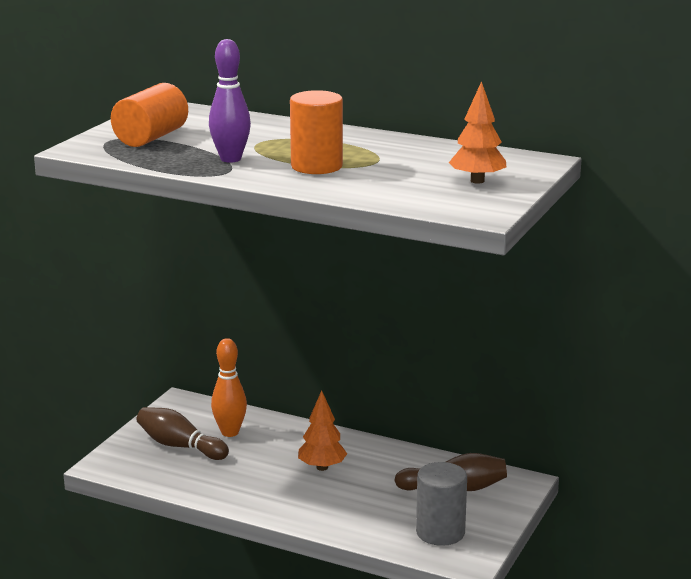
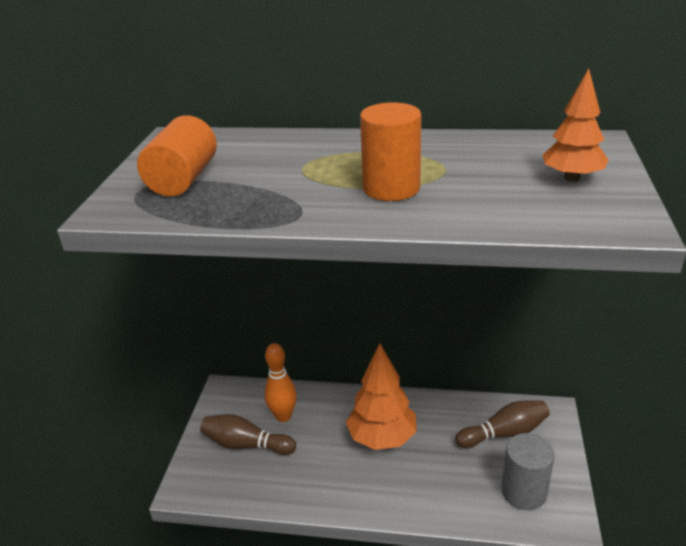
camera: 15 degrees left, 10 degrees up
purple bowling pin [209,39,251,163] -> none
orange tree [298,390,347,471] -> orange tree [346,343,417,450], size x1.58

